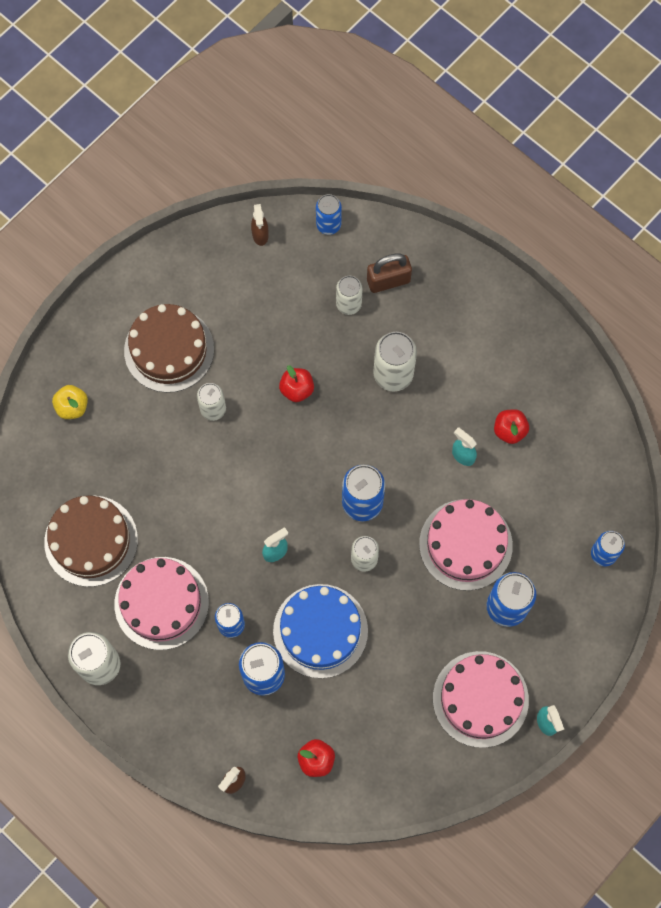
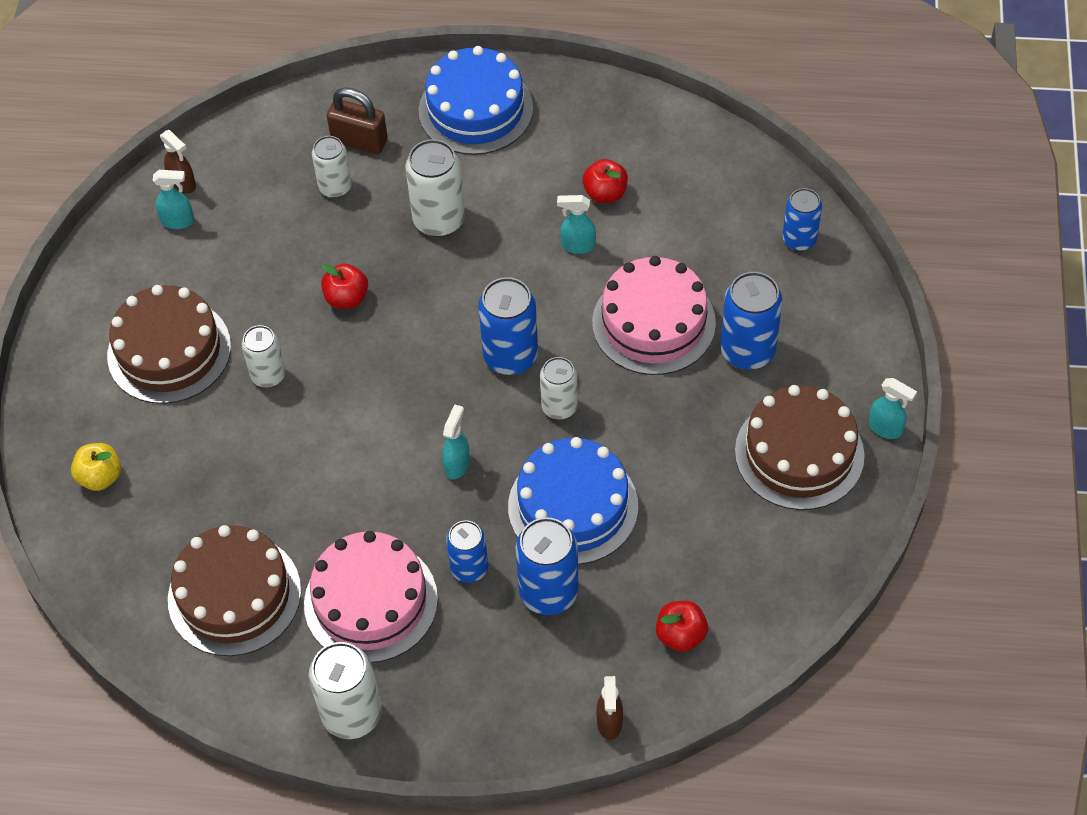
camera: 35 degrees left, 15 degrees down
blue can [316,194,342,235] -> none
brown padlock [367,254,412,293] -> brown padlock turned 75 degrees clockwise [327,87,388,154]
pink cake [433,651,529,748] -> brown cake [735,385,865,510]
none -> turquoise spray bottle [152,170,194,229]
none -> blue cake [419,46,533,155]

